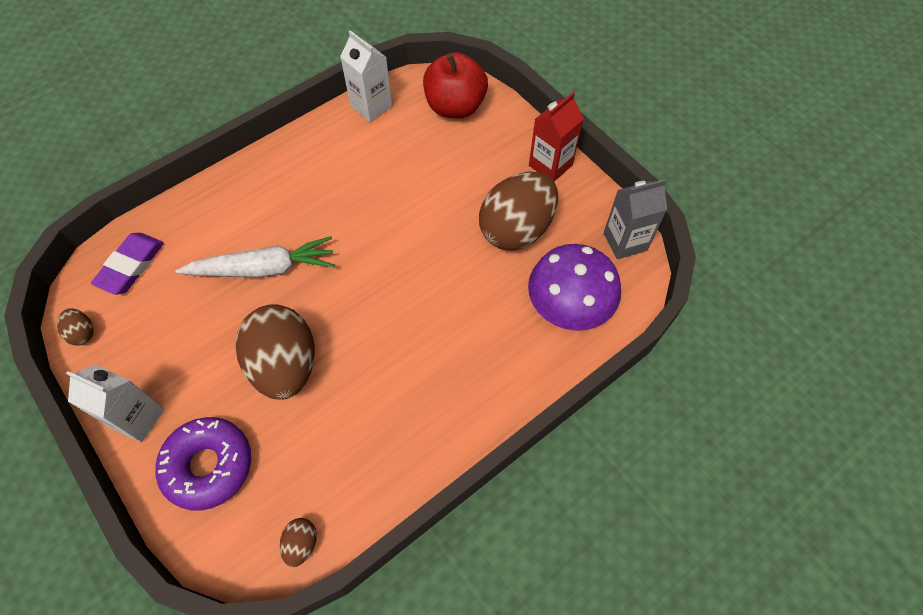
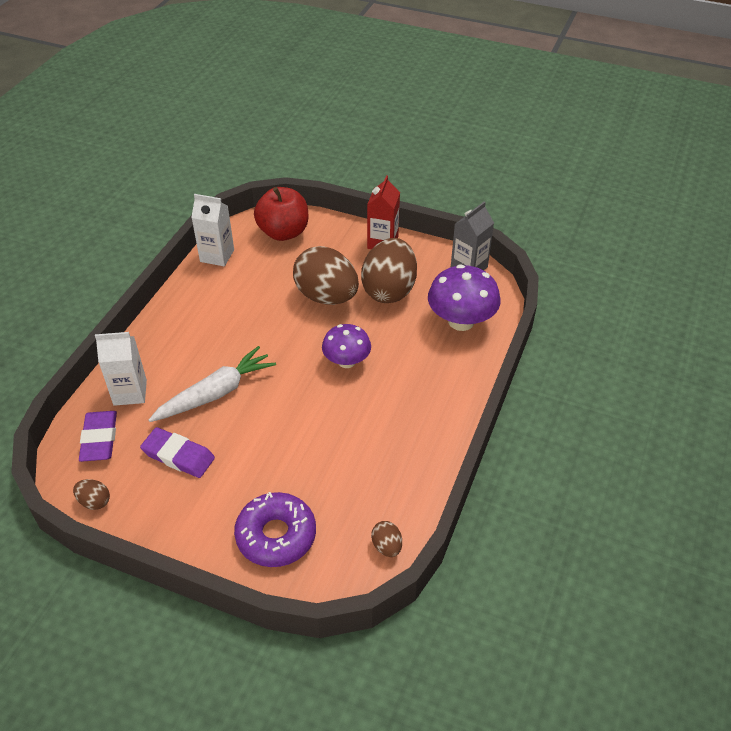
camera: 30 degrees left, 15 degrees down
white carton [66,365,164,443] -> white carton moved to [95,332,147,406]
brown egg [236,304,315,400] -> brown egg moved to [293,246,359,305]
none -> purple eraser [140,427,215,478]
none -> purple mushroom [322,324,371,368]

